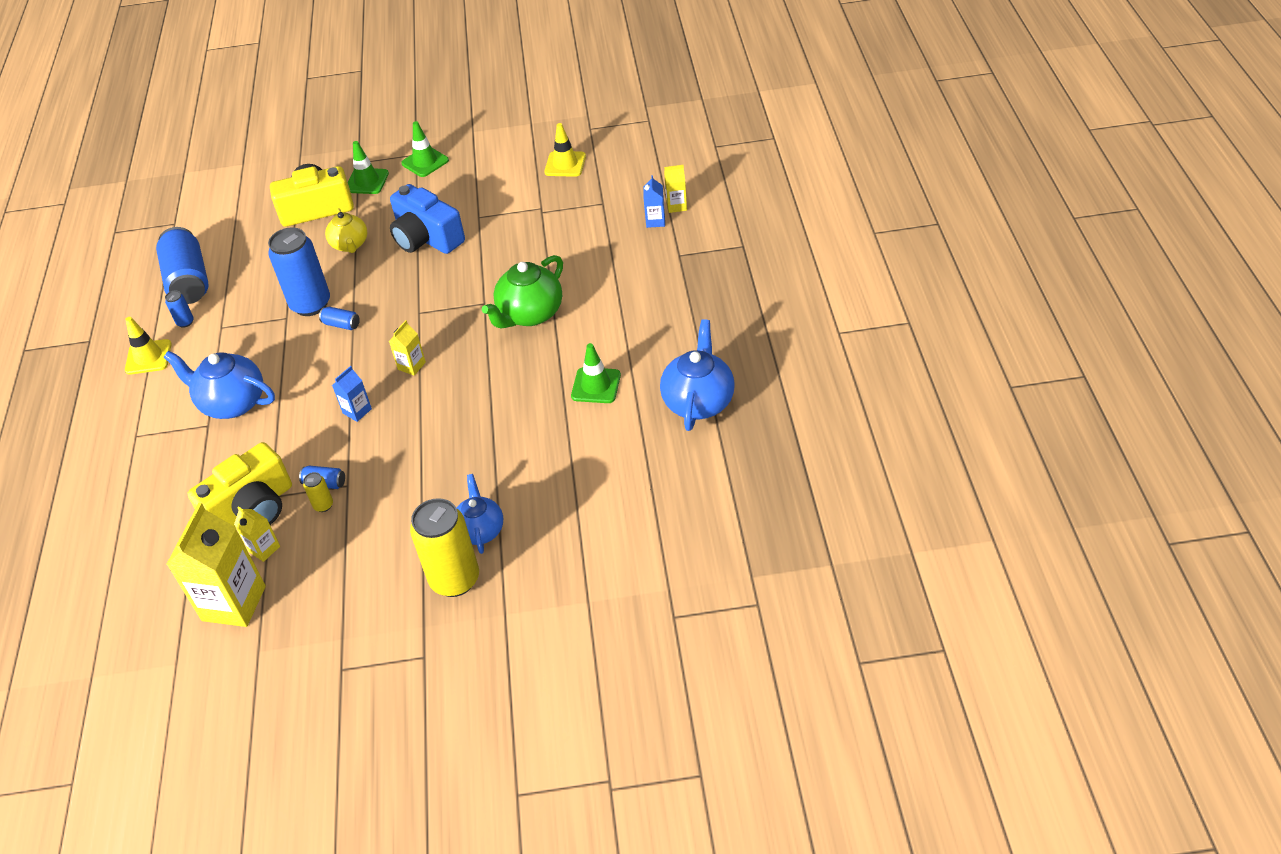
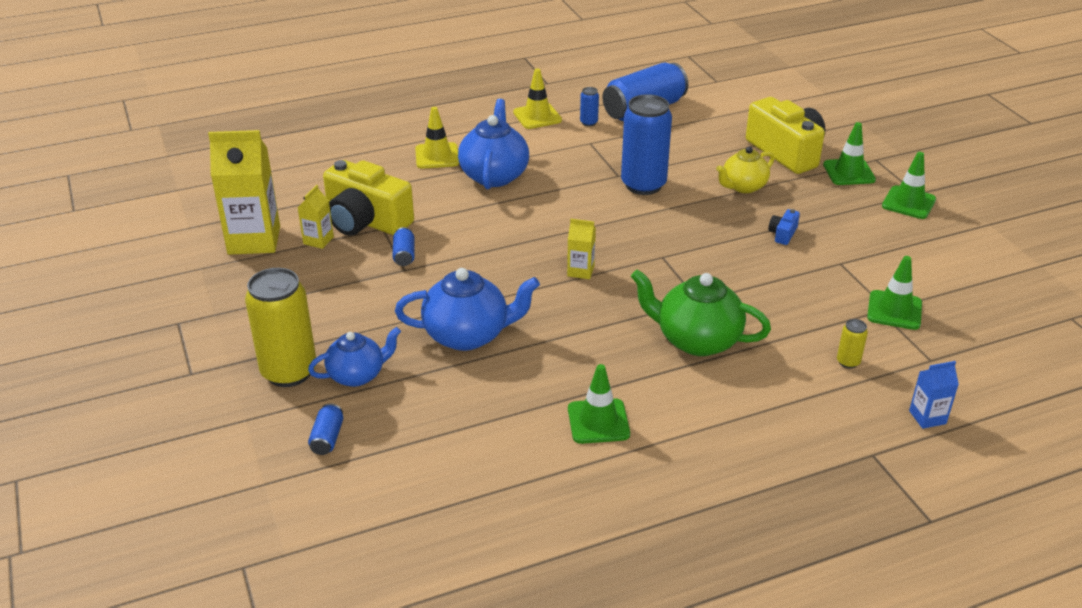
camera: 70 degrees right, 10 degrees down
yellow can [303,472,333,512] -> yellow can moved to [837,319,868,368]
blue can [319,307,360,330] -> blue can moved to [308,403,343,455]
blue carton [332,366,372,422] -> none
blue camera [390,184,465,254] -> blue camera [768,209,800,245], size x0.40
yellow traffic cone [544,123,586,177] -> yellow traffic cone moved to [415,107,459,169]
blue teapot [660,319,735,431] -> blue teapot moved to [395,268,540,351]
yellow carton [664,165,687,213] -> none
none -> green traffic cone [867,256,922,330]

